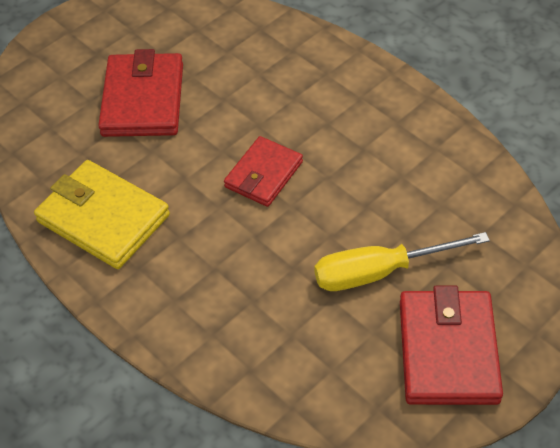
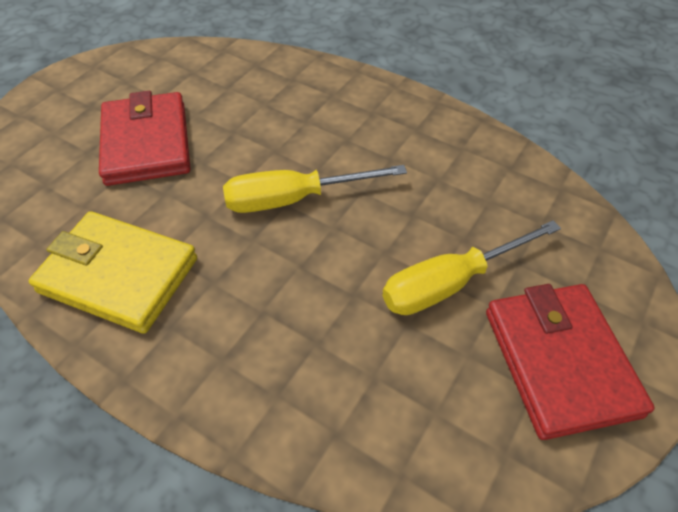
camera: 15 degrees left, 0 degrees up
red wallet [224,136,303,207] -> yellow screwdriver [223,165,407,213]

